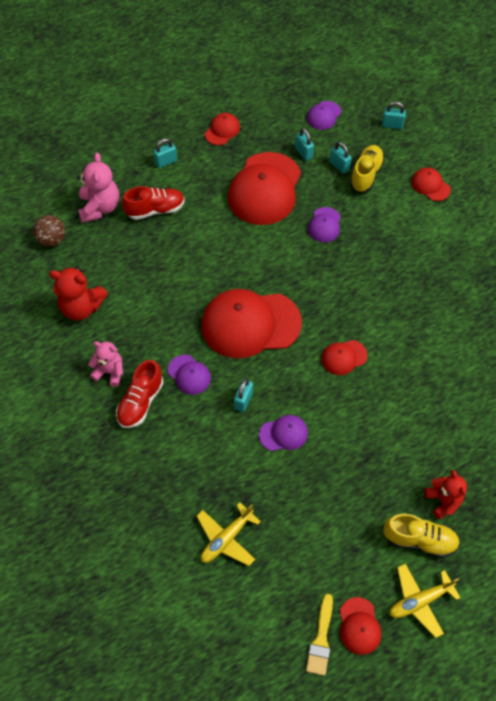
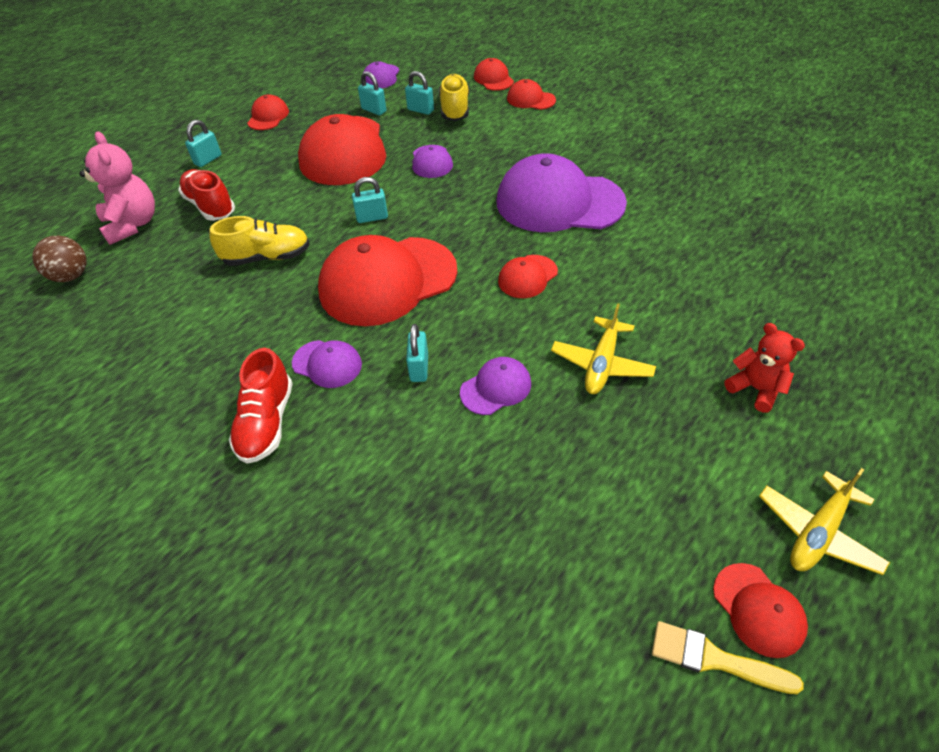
camera: 20 degrees left, 10 degrees down
red teddy bear [49,266,108,320] -> none
pink teddy bear [88,341,123,387] -> none
red shoe [122,186,185,220] -> red shoe turned 90 degrees counterclockwise [178,169,235,221]
yellow plane [196,502,261,566] -> yellow plane moved to [551,303,656,394]
yellow brush [306,594,333,676] -> yellow brush turned 120 degrees clockwise [652,621,804,694]
turquoise padlock [382,102,406,129] -> turquoise padlock moved to [352,177,388,223]
yellow shoe [383,514,460,558] -> yellow shoe moved to [210,216,310,266]
none -> red cap [474,58,514,91]
none -> purple cap [496,153,627,232]

